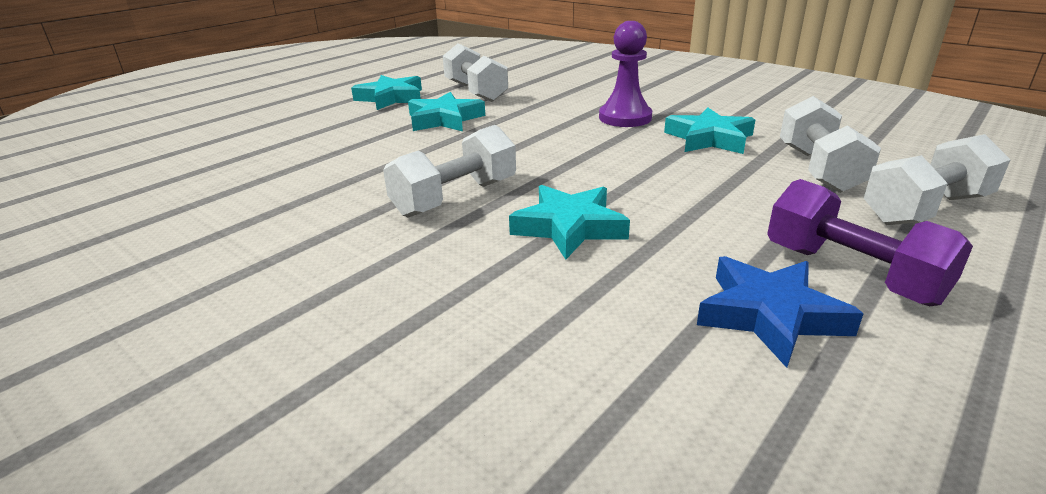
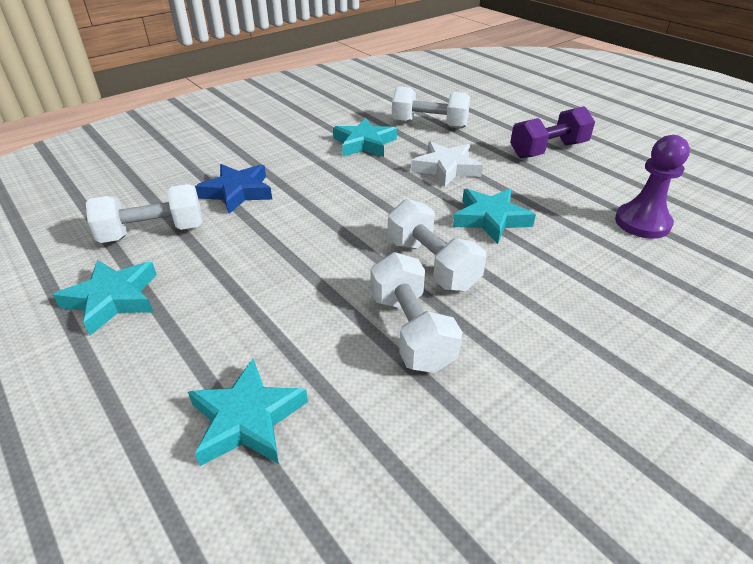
camera: 80 degrees left, 10 degrees up
turquoise star [408,92,485,132] -> turquoise star moved to [188,359,308,466]
purple pawn [599,21,652,127] -> purple pawn moved to [615,135,690,239]
blue star [697,256,864,368] -> blue star moved to [195,164,272,214]
white dumbbell [864,134,1010,225] -> white dumbbell moved to [371,252,462,373]
none -> white star [411,141,483,187]

